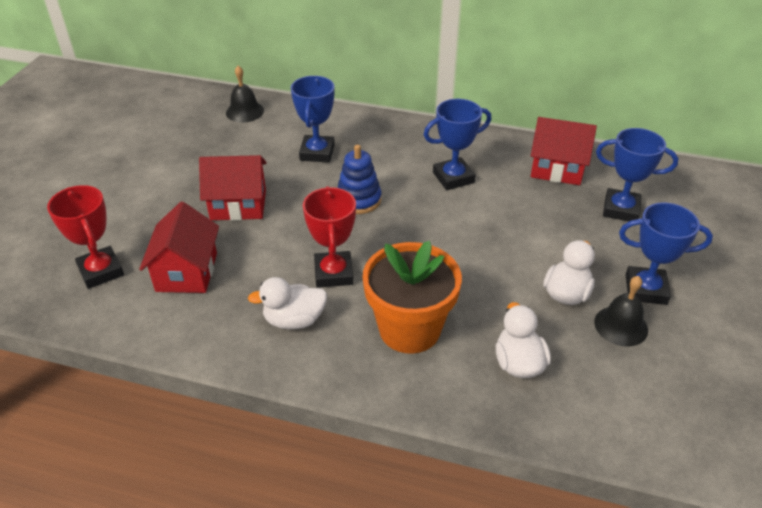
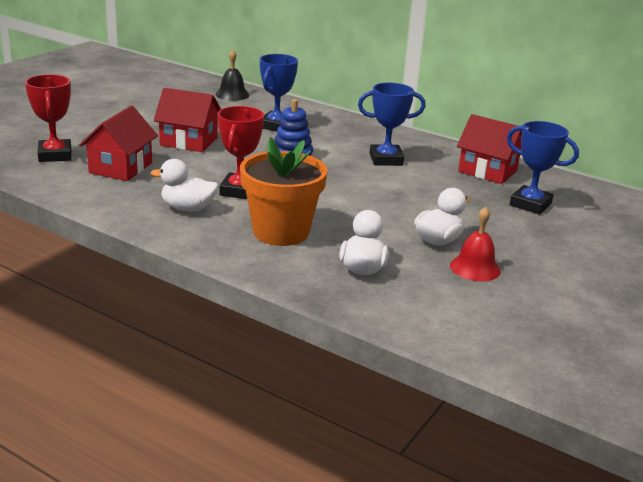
camera: 15 degrees right, 15 degrees down
black bell [594,276,648,347] -> red bell [450,207,501,281]
blue trophy [619,203,713,305] -> none

